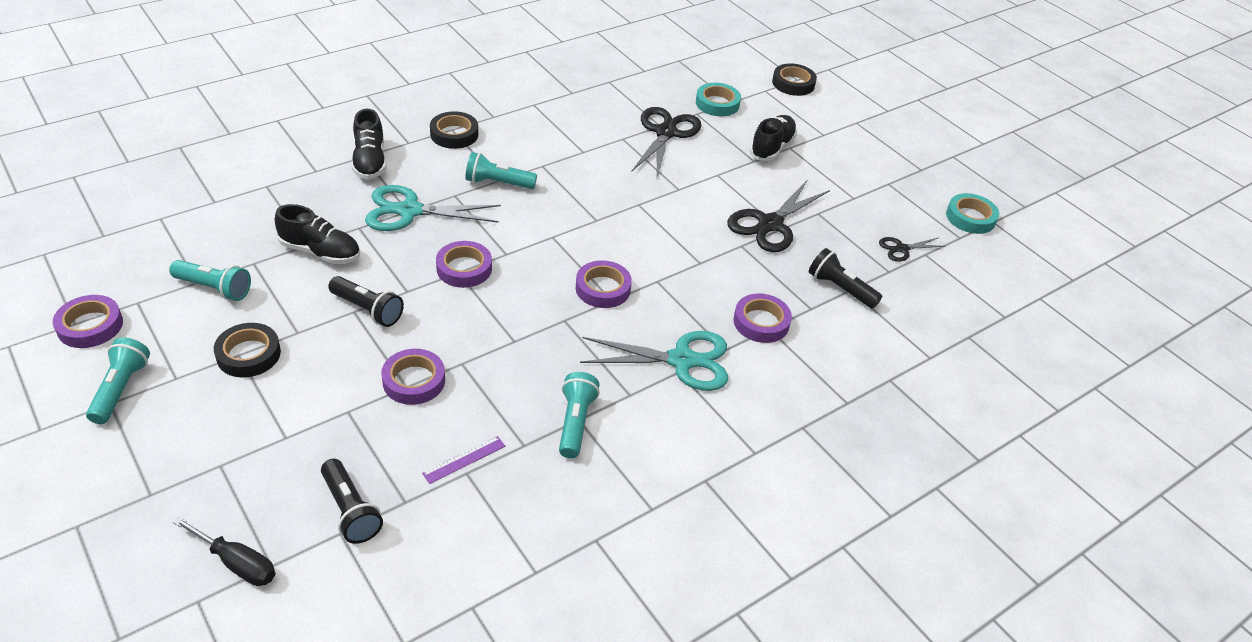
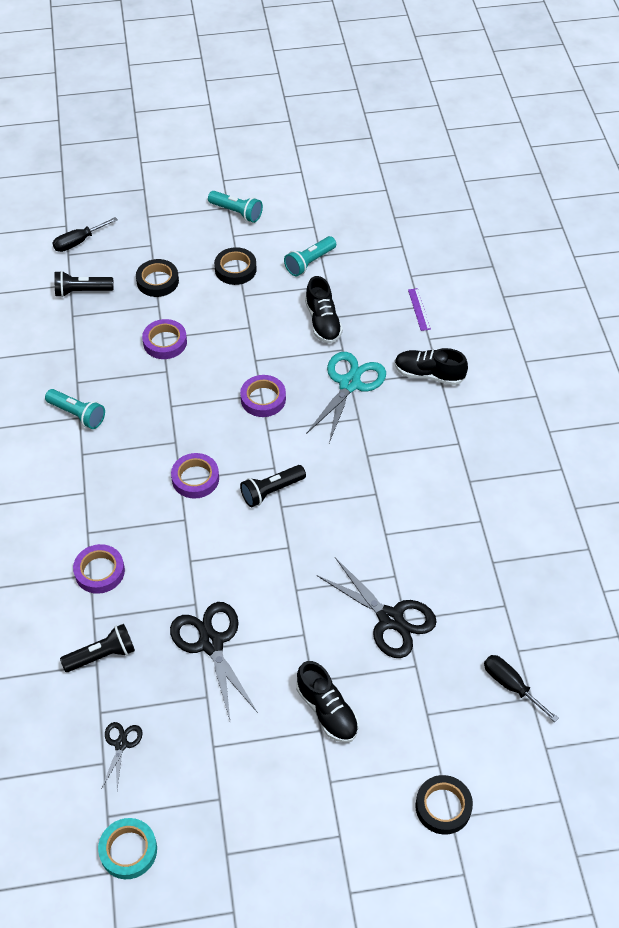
camera: 120 degrees right, 10 degrees up
purple tape [53,295,123,348] -> none
black shoe [275,204,360,264] -> black shoe turned 60 degrees counterclockwise [305,276,343,344]
black flashlight [328,276,404,327] -> black flashlight moved to [240,465,306,507]
purple ruler [422,436,505,484] -> purple ruler moved to [408,288,431,331]
black tape [430,111,478,149] -> black tape moved to [136,259,179,297]
turquoise flashlight [465,152,537,189] -> none
turquoise scissors [580,331,728,391] -> none
turquoise tape [696,83,741,116] -> none
none -> black screwdriver [484,655,559,722]

